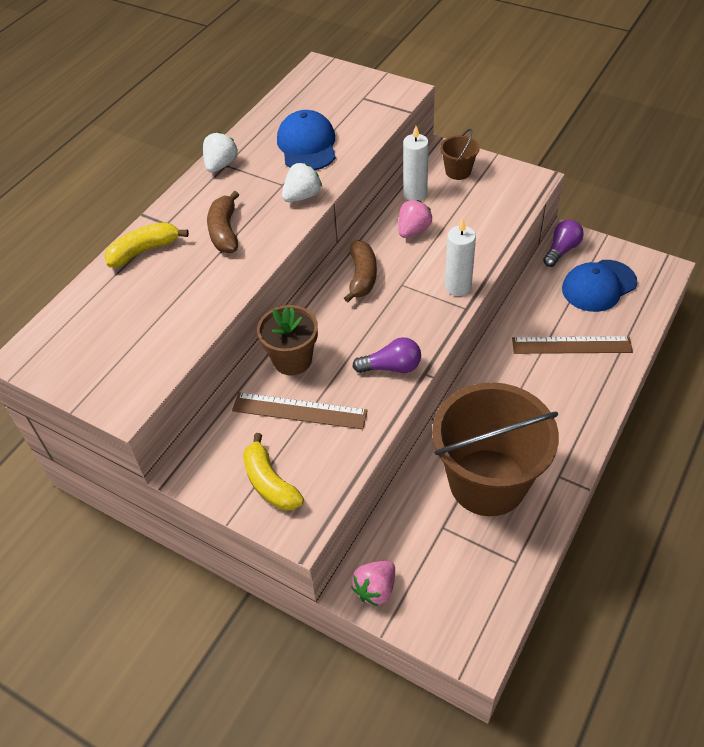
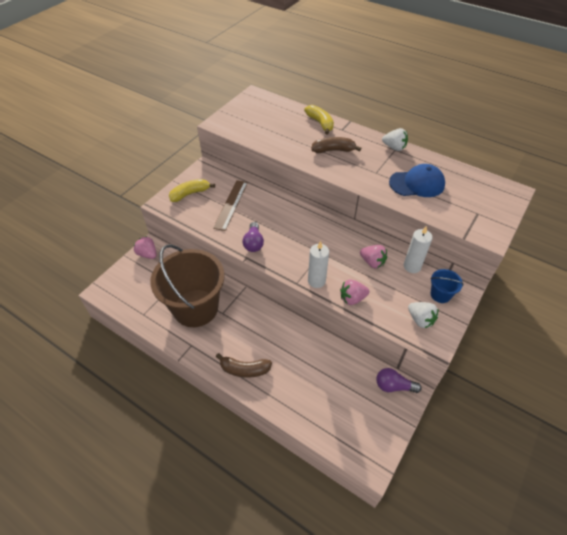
camera: 90 degrees right, 0 degrees up
brown flower pot [257,305,318,375] -> none
white strawberry [282,163,322,202] -> white strawberry moved to [408,302,438,328]
brown banana [344,241,377,302] -> brown banana moved to [216,353,272,378]
brown bucket [440,129,480,180] -> blue bucket [430,269,464,303]
brown ruler [512,336,633,354] -> none
purple light bulb [543,220,584,267] -> purple light bulb turned 150 degrees clockwise [376,368,422,393]
blue cap [562,260,637,312] -> none
none -> pink strawberry [340,279,370,305]

